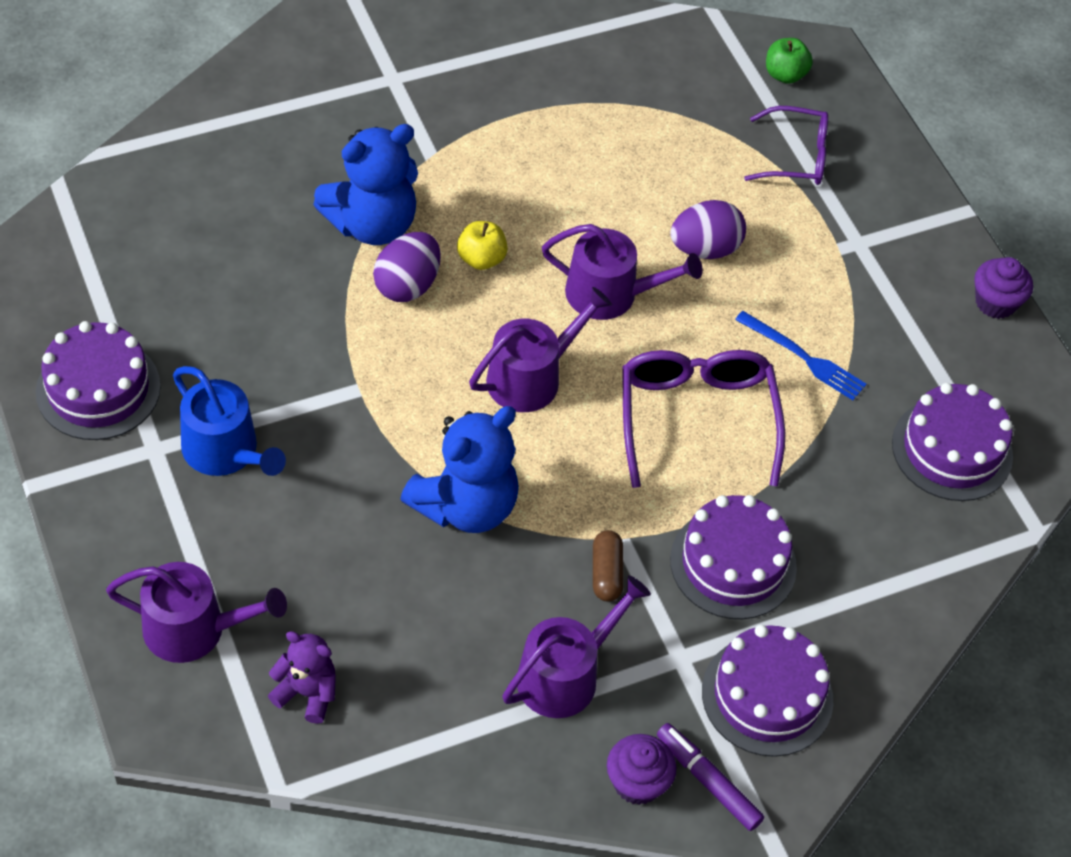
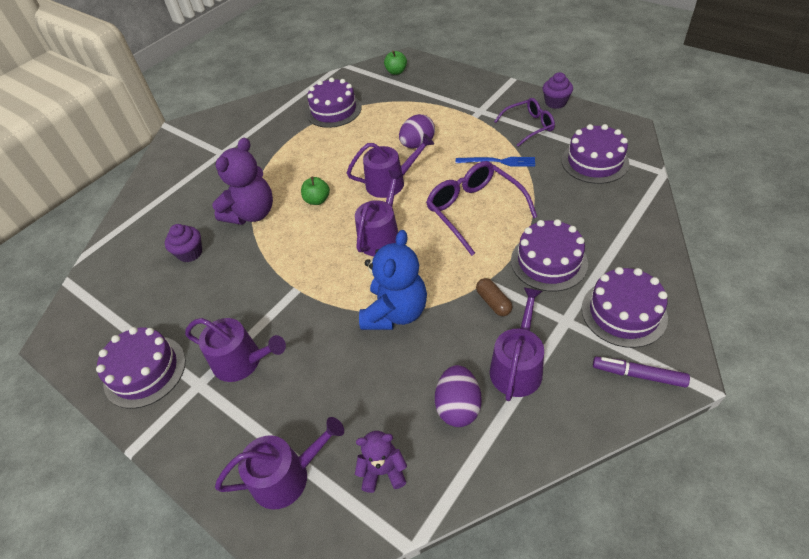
camera: 20 degrees left, 5 degrees down
blue watering can [173,366,286,476] -> purple watering can [185,318,286,382]
blue teddy bear [313,124,418,245] -> purple teddy bear [212,138,273,225]
purple egg [373,232,441,302] -> purple egg moved to [435,365,482,427]
yellow apple [457,221,508,270] -> green apple [301,176,330,205]
purple cupcake [607,734,676,805] -> purple cupcake moved to [165,224,202,262]
purple glasses [744,106,828,185] -> purple glasses moved to [494,98,555,147]
none -> purple cake [306,78,361,128]

